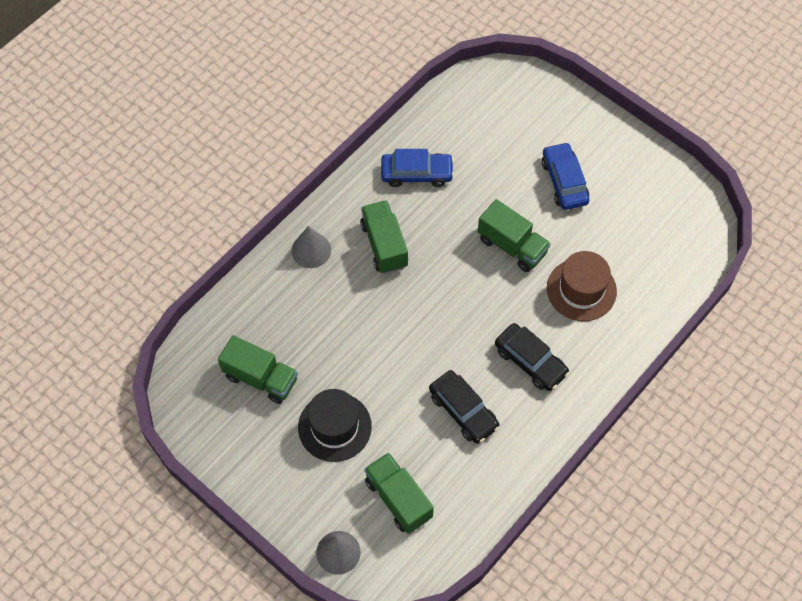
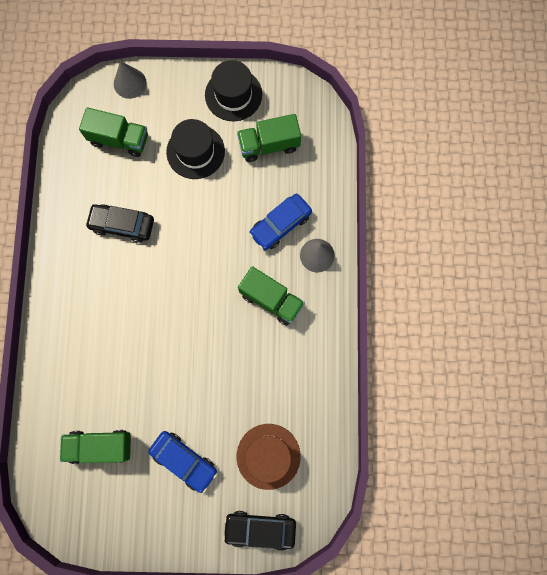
camera: 140 degrees right, 15 degrees up
blue car [381,149,454,187] -> blue car moved to [249,194,312,250]
green truck [478,199,551,272] -> green truck moved to [60,430,131,464]
black car [495,323,569,391] -> black car moved to [223,511,296,551]
brown hat [547,251,617,321] -> brown hat moved to [237,424,301,490]
none -> black hat [205,60,262,121]

